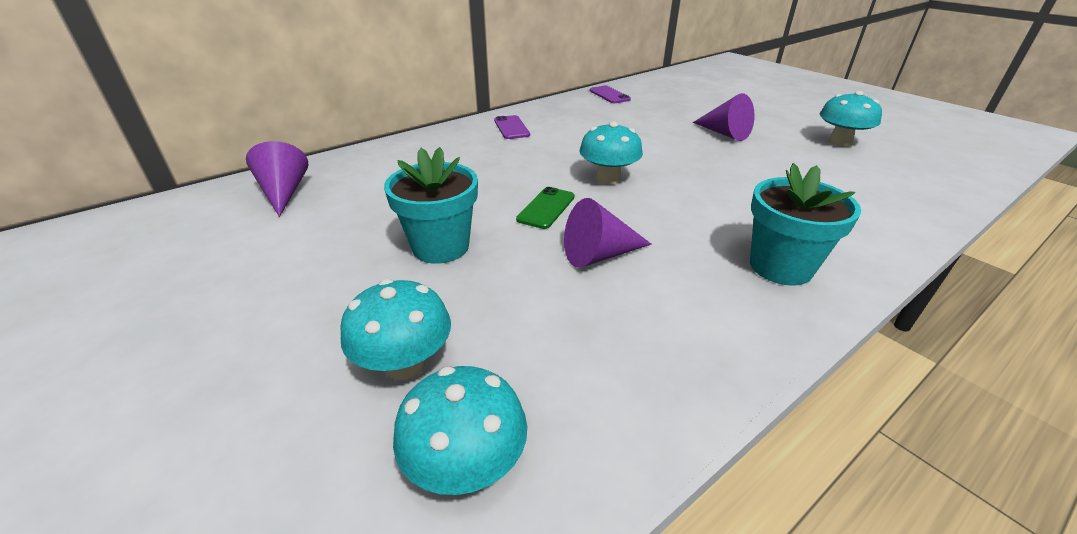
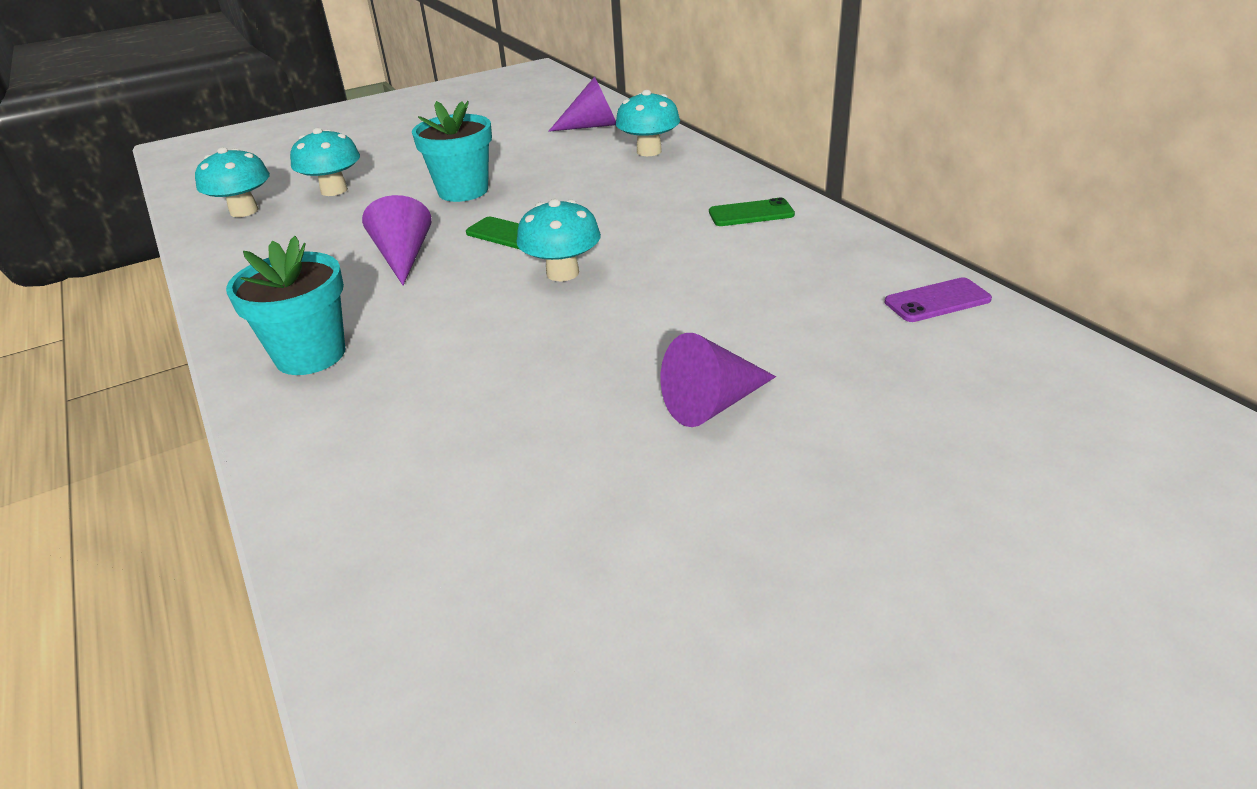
camera: 100 degrees right, 0 degrees up
purple phone [494,115,530,139] -> green phone [709,198,795,226]
turquoise mushroom [820,91,882,147] -> turquoise mushroom moved to [616,90,680,156]

